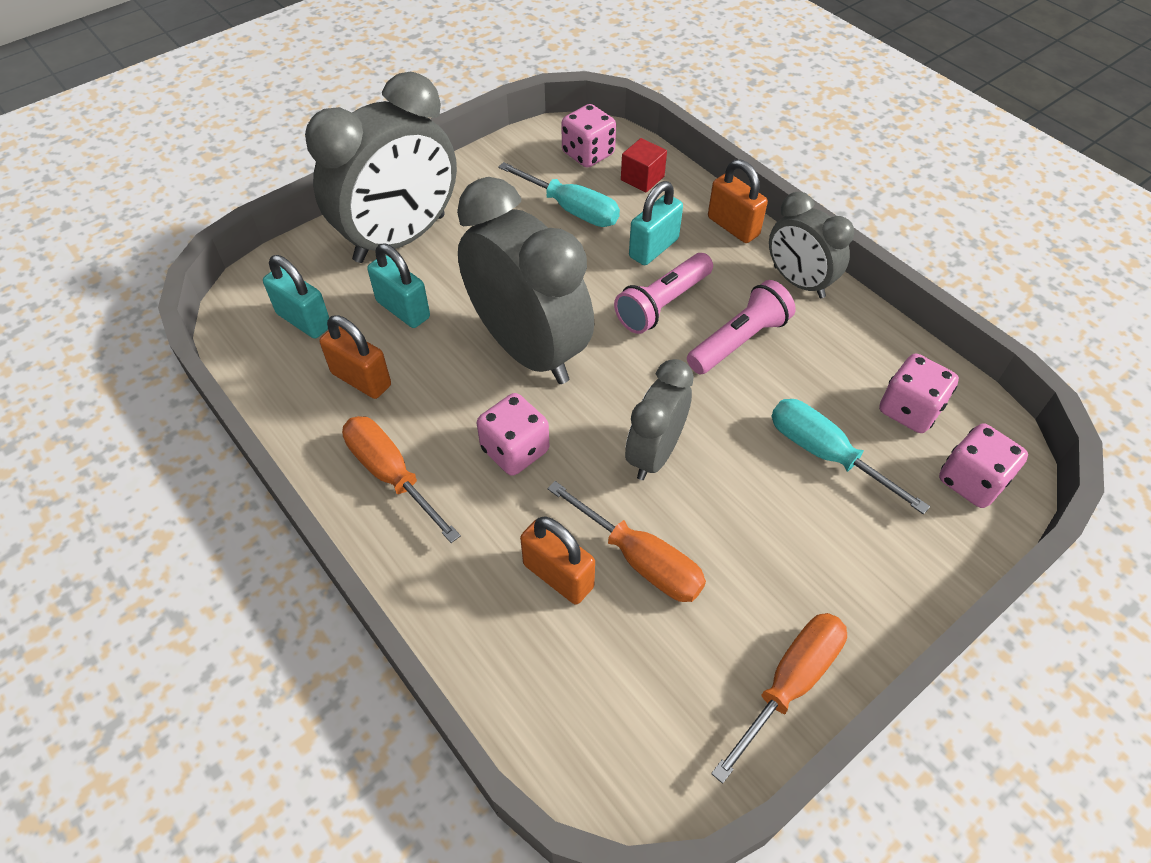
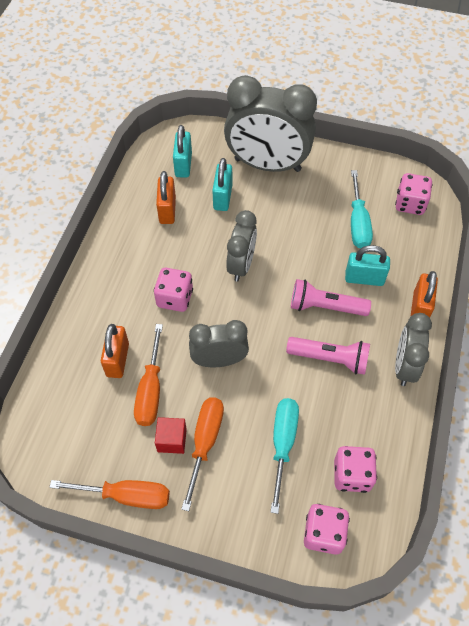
camera: 55 degrees right, 5 degrees up
orange screwdriver [342,416,461,543] -> orange screwdriver moved to [181,397,224,511]
grey clock [457,177,594,384] -> grey clock [226,210,257,282], size x0.56
red cube [621,138,667,193] -> red cube moved to [155,417,187,454]

